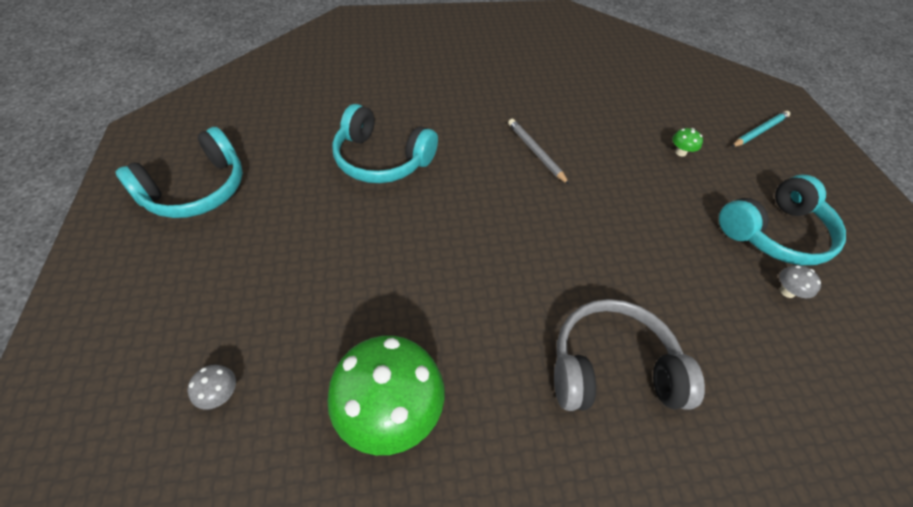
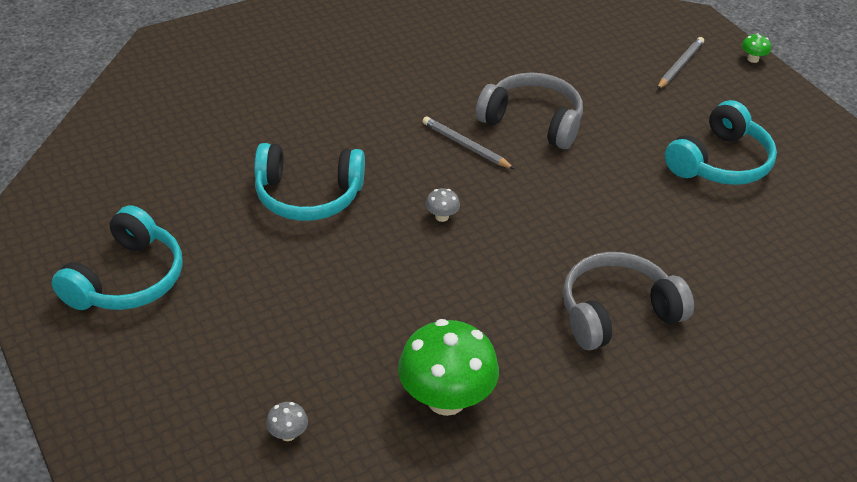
camera: 20 degrees left, 10 degrees down
green mushroom [672,128,703,157] -> green mushroom moved to [742,33,771,63]
turquoise pencil [731,111,790,147] -> grey pencil [657,37,704,90]
grey mushroom [779,265,821,298] -> grey mushroom moved to [426,188,460,222]
none -> grey headphones [476,72,583,149]

